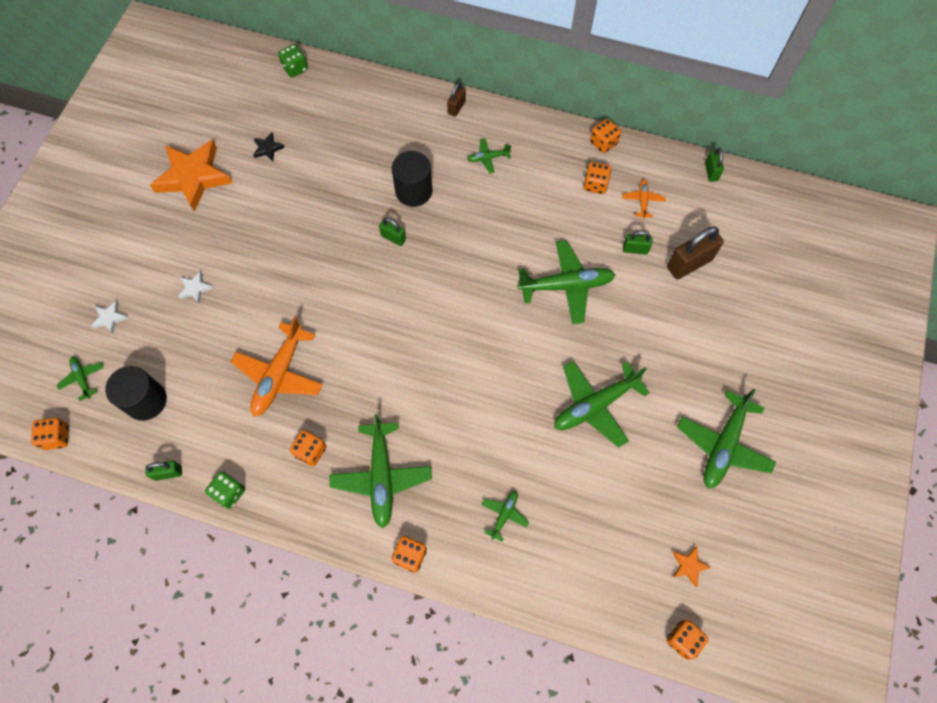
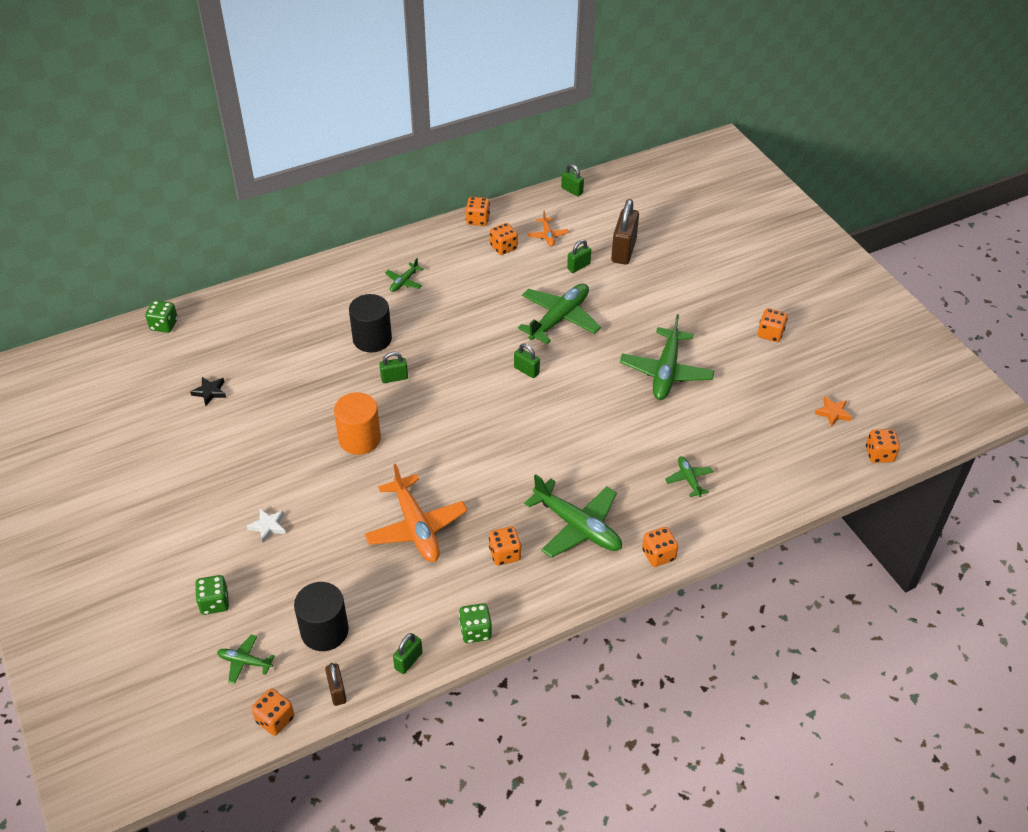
camera: 45 degrees left, 20 degrees down
white star [91,300,128,334] -> green dice [195,575,229,615]
orange star [150,140,233,212] -> none
brown padlock [447,83,466,117] -> brown padlock moved to [325,663,347,706]
orange plane [622,179,665,219] -> orange plane turned 150 degrees counterclockwise [528,210,569,246]
green plane [677,388,776,488] -> orange dice [758,308,788,342]
none -> orange cylinder [334,392,381,455]
none -> green padlock [514,344,540,378]

